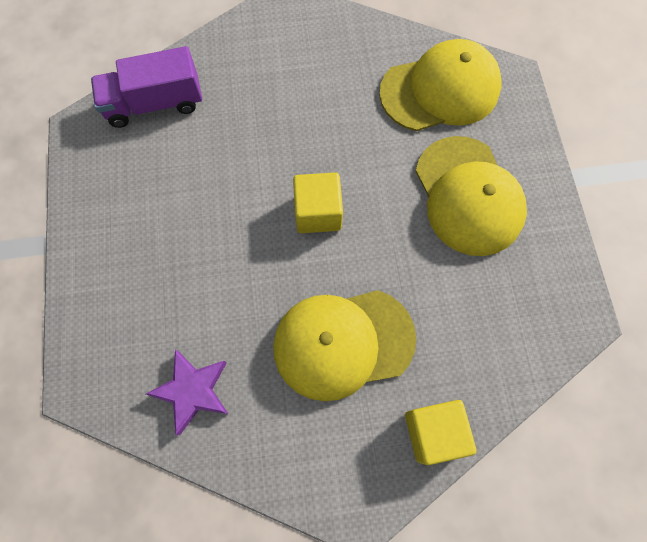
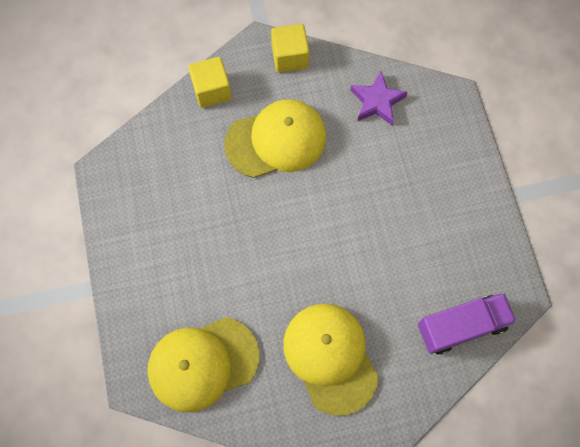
camera: 175 degrees right, 0 degrees up
yellow cube [293,172,343,233] -> yellow cube moved to [271,24,309,73]
yellow cap [415,136,527,256] -> yellow cap moved to [283,304,379,416]

